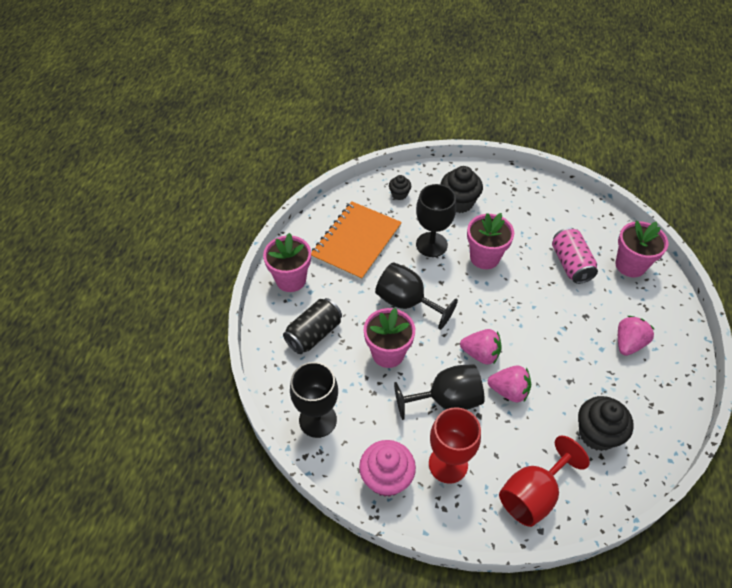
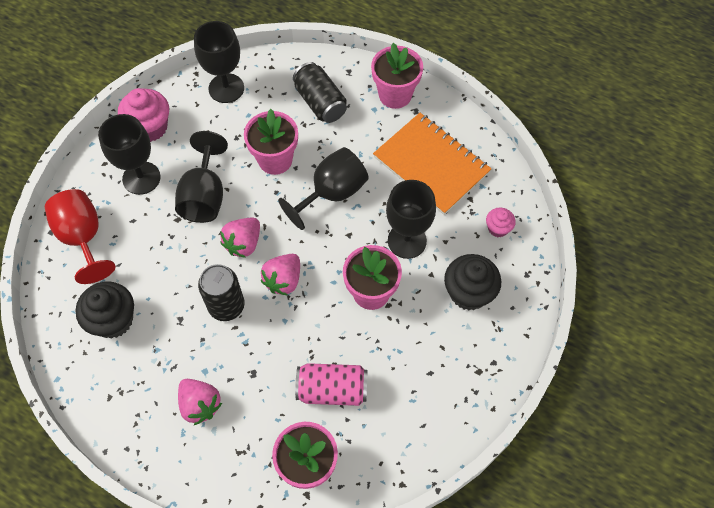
camera: 105 degrees right, 10 degrees up
black cupcake [389,175,411,200] -> pink cupcake [486,207,516,237]
red goblet [429,407,481,484] -> black goblet [98,114,161,195]
pink strawberry [488,366,532,403] -> pink strawberry moved to [261,254,300,296]
none -> black can [198,264,245,321]

